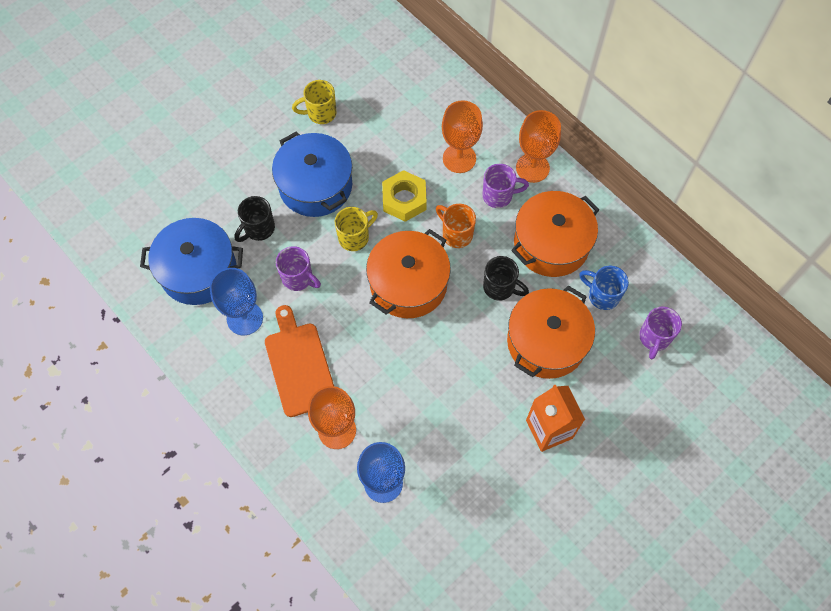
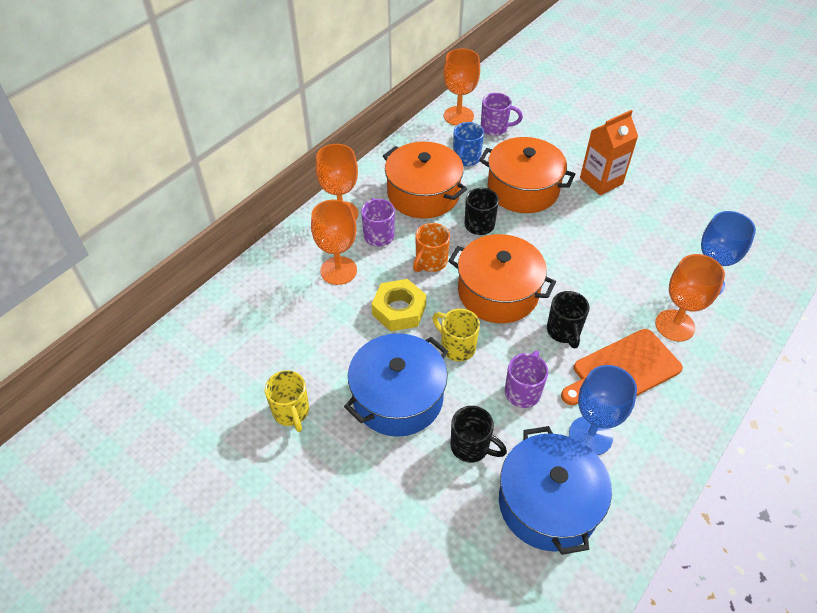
camera: 100 degrees left, 15 degrees down
none -> orange goblet [443,48,480,126]
none -> black mug [547,291,589,348]

